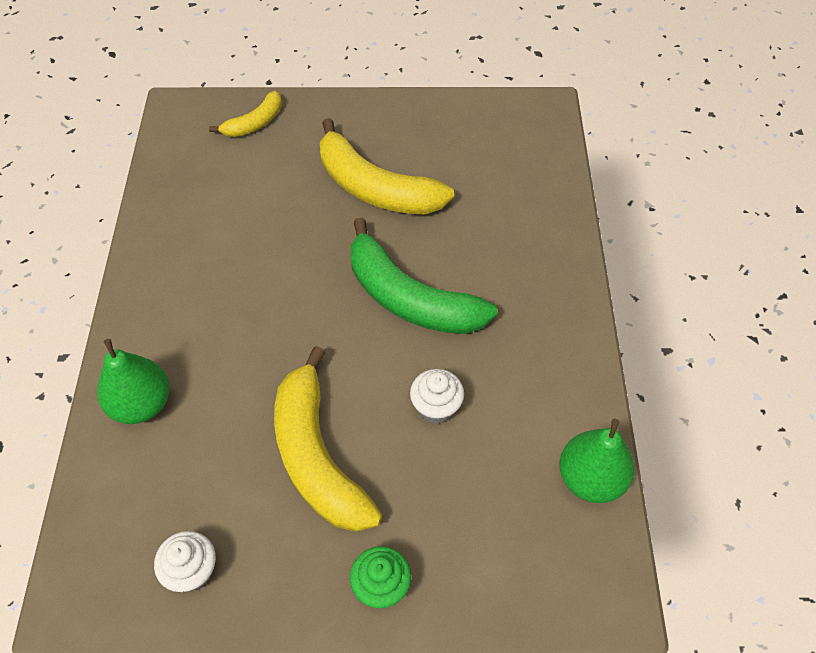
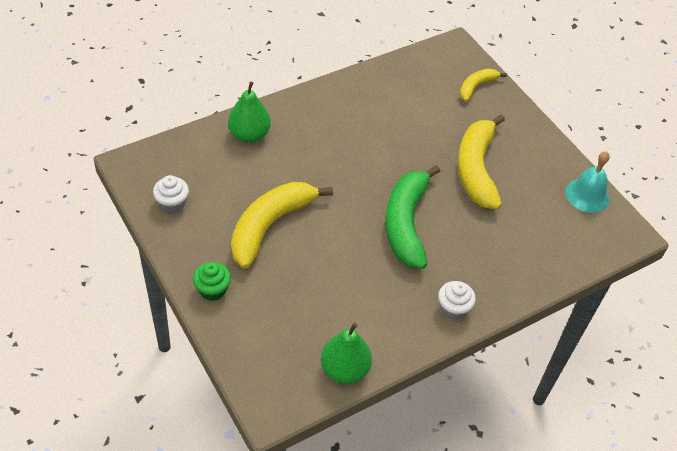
camera: 55 degrees right, 5 degrees down
yellow banana [209,91,282,137] -> yellow banana turned 120 degrees clockwise [460,69,507,101]
white cupcake [410,369,464,424] -> white cupcake moved to [438,281,476,320]
none -> turquoise bell [566,151,610,213]

